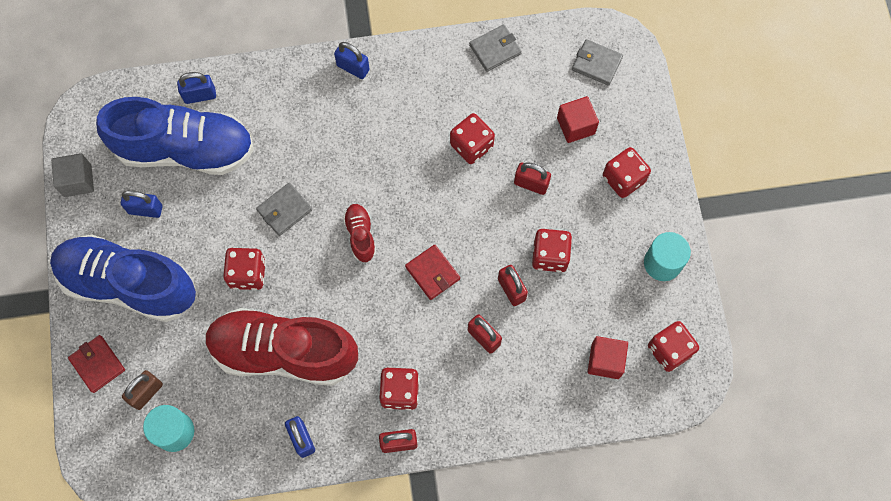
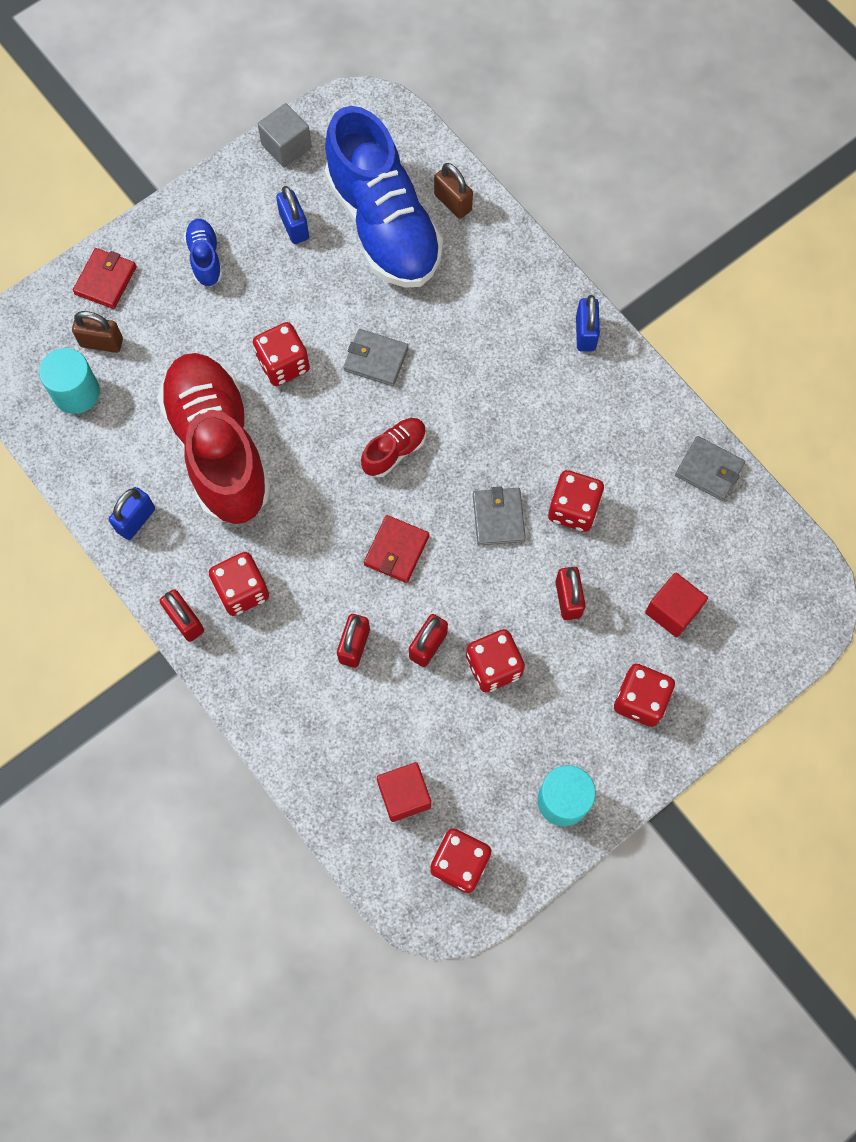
camera: 60 degrees right, 0 degrees up
blue shoe [50,235,196,322] -> blue shoe [184,219,223,287], size x0.42
blue padlock [177,72,216,104] -> brown padlock [434,163,473,219]
grey wallet [572,39,623,86] -> grey wallet moved to [473,486,526,546]

